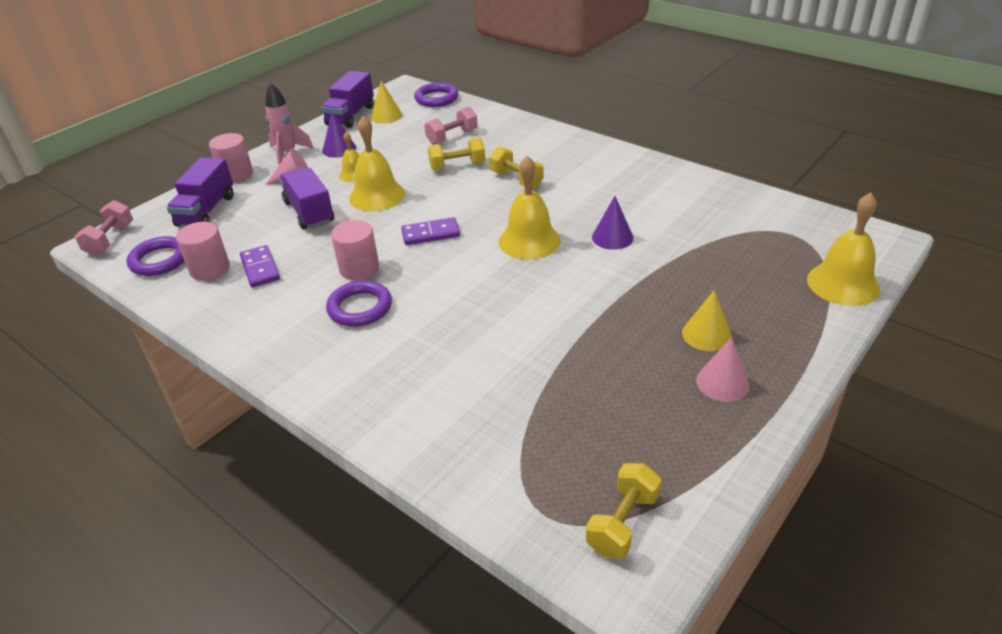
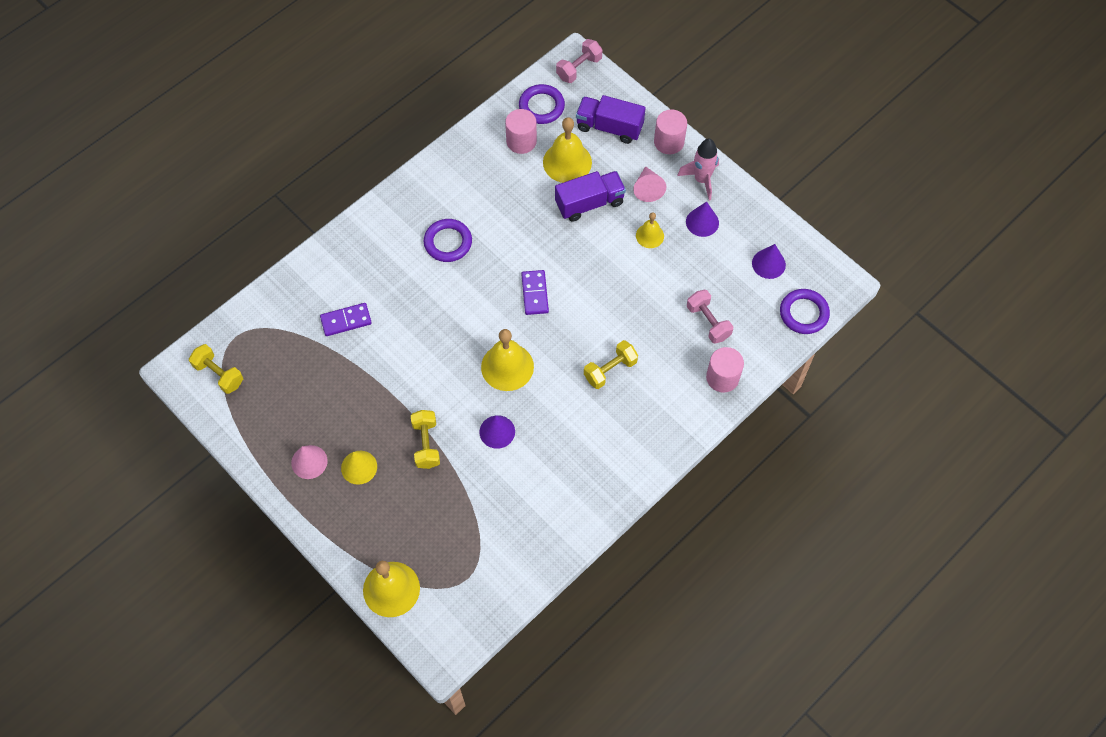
camera: 95 degrees right, 25 degrees up
pink dumbbell [75,200,133,256] -> pink dumbbell turned 60 degrees counterclockwise [556,39,603,83]
purple domino [240,245,280,287] -> purple domino moved to [320,303,372,336]
purple truck [321,71,374,128] -> none
pink cylinder [331,220,379,280] -> pink cylinder moved to [706,347,744,392]
yellow bell [349,116,405,211] -> yellow bell moved to [543,117,592,183]
yellow cone [371,81,402,124] -> purple cone [752,244,786,279]
yellow dumbbell [428,138,485,170] -> yellow dumbbell moved to [411,410,440,469]

